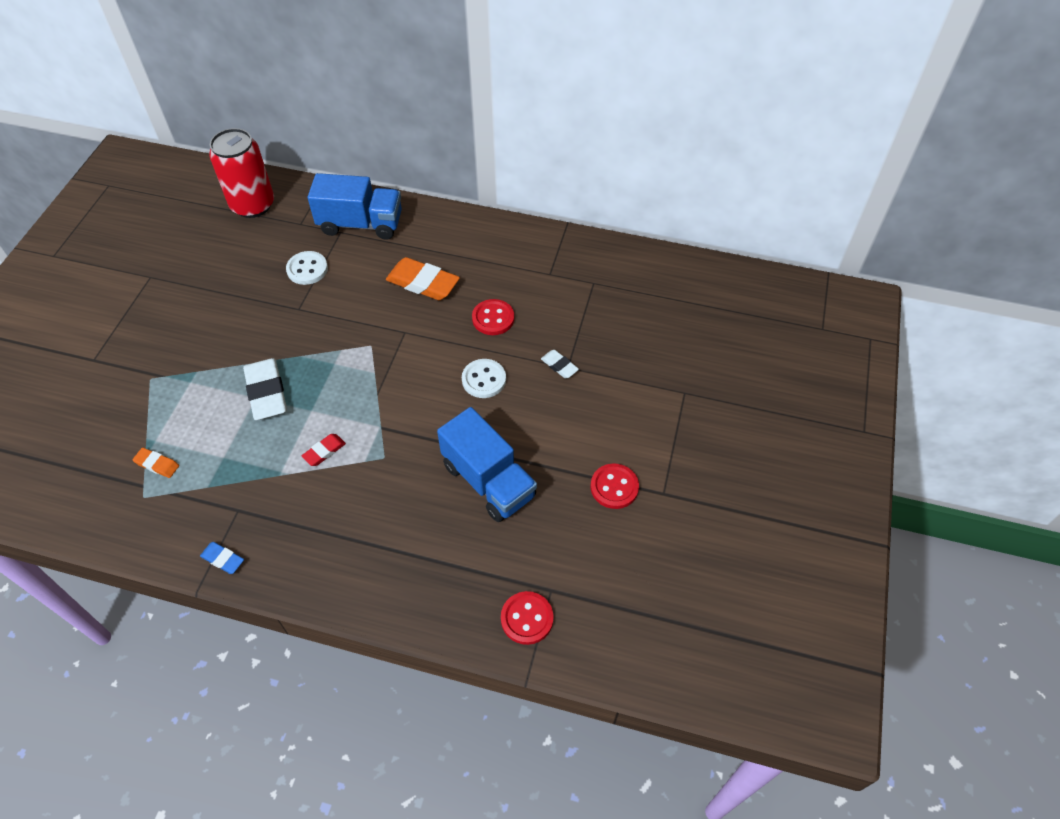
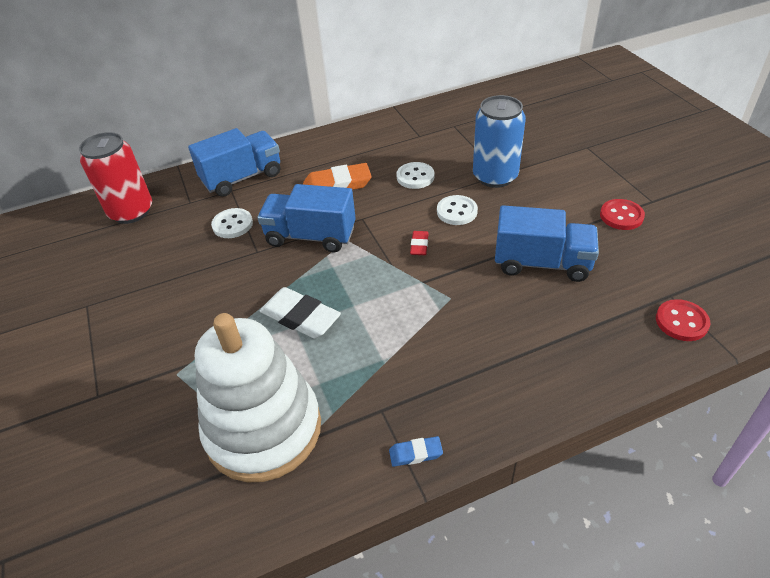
camera: 35 degrees left, 10 degrees down
orange eraser [133,448,179,478] -> white stacking toy [195,313,321,482]
red eraser [302,434,346,466] -> red eraser moved to [410,231,429,255]
red button [472,299,514,335] -> white button [396,162,434,189]
white eraser [541,350,579,378] -> blue can [473,95,526,188]
none -> blue truck [257,184,356,253]

